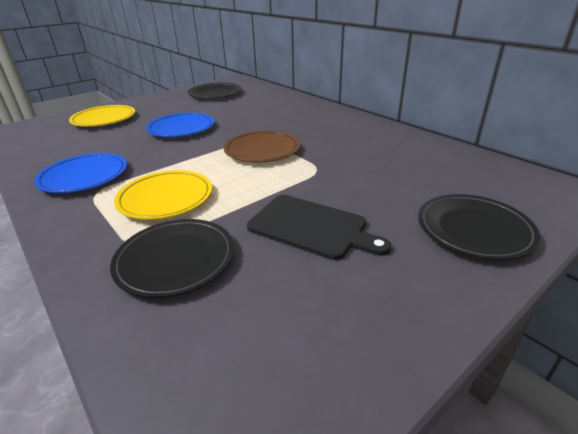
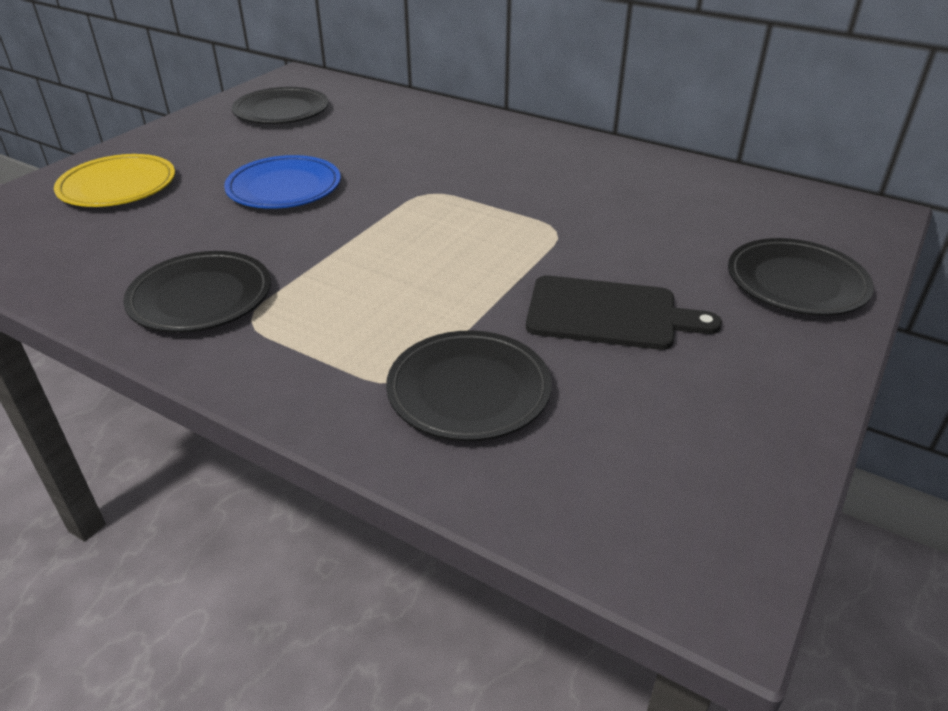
camera: 20 degrees left, 5 degrees up
blue plate [34,153,127,193] -> black plate [123,251,271,333]
yellow plate [114,170,212,220] -> none
brown plate [224,131,300,162] -> none

